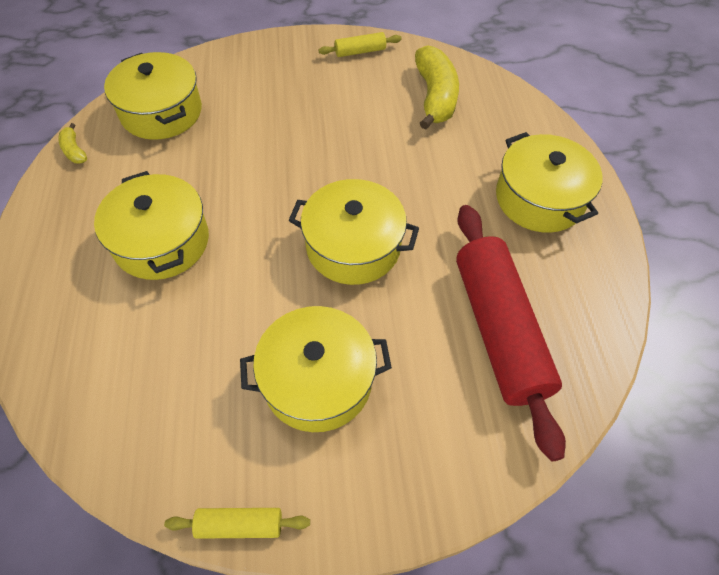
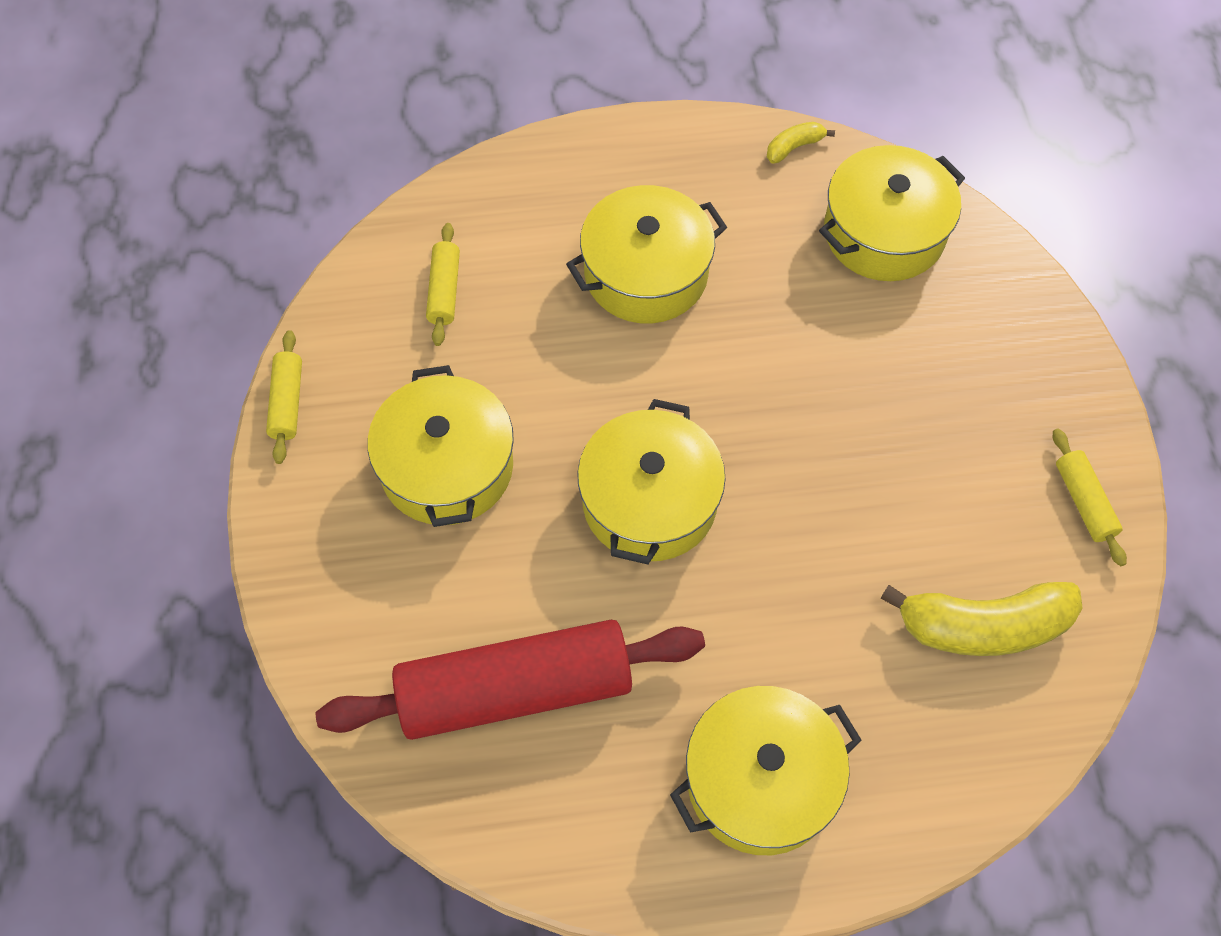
camera: 90 degrees right, 5 degrees up
none -> yellow rolling pin [426,223,460,346]

